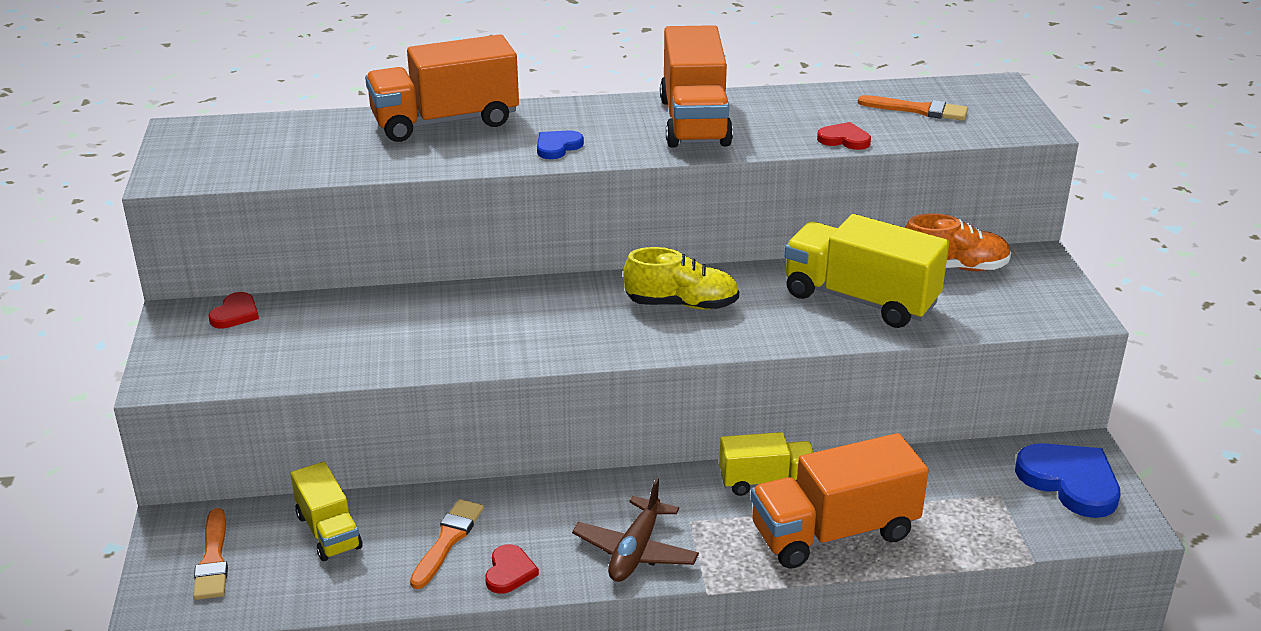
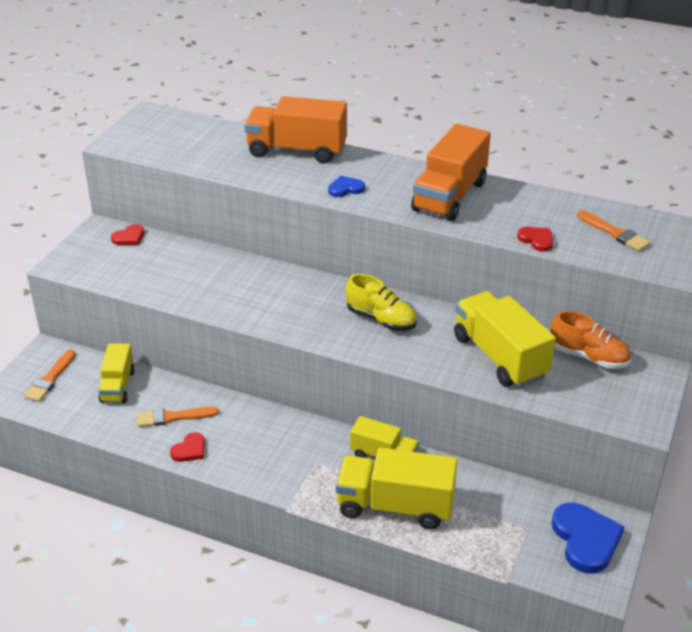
camera: 30 degrees right, 5 degrees up
orange brush [410,499,484,589] -> orange brush turned 150 degrees counterclockwise [137,407,219,427]
brown plane [572,478,699,582] -> none
orange truck [750,433,929,569] -> yellow truck [336,448,458,529]

